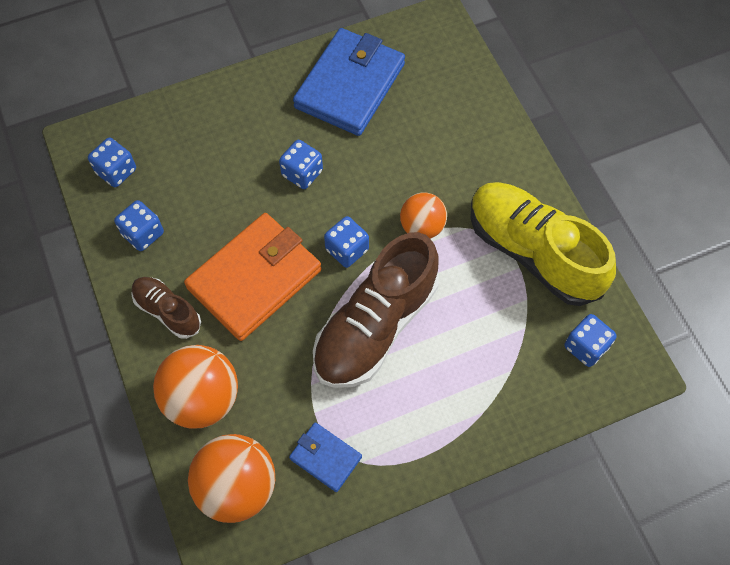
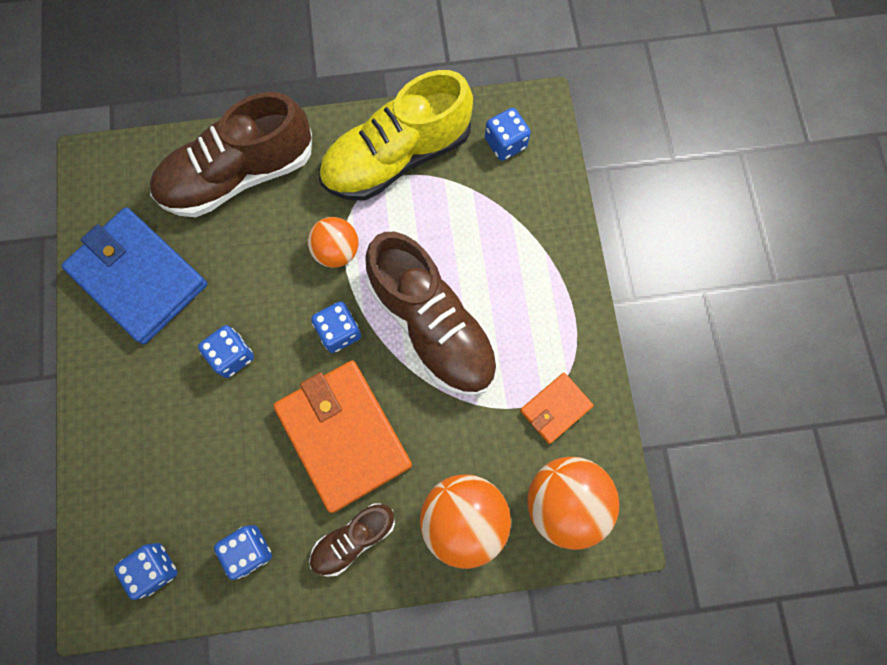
camera: 75 degrees left, 10 degrees up
blue wallet [289,422,362,492] -> orange wallet [520,373,594,444]
none -> brown shoe [150,92,312,217]

